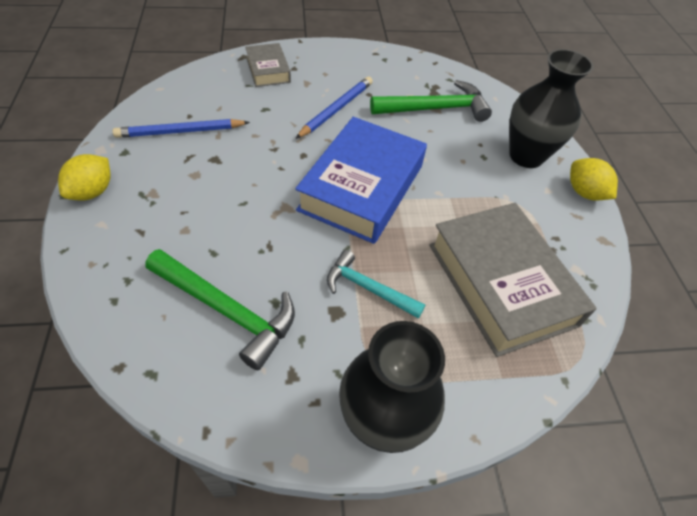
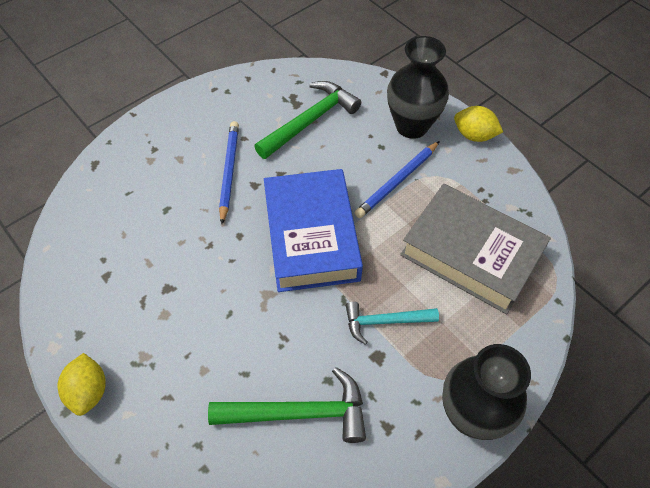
camera: 30 degrees left, 5 degrees up
blue pencil [112,119,250,138] -> blue pencil moved to [354,141,440,218]
grey book [245,43,291,87] -> none

